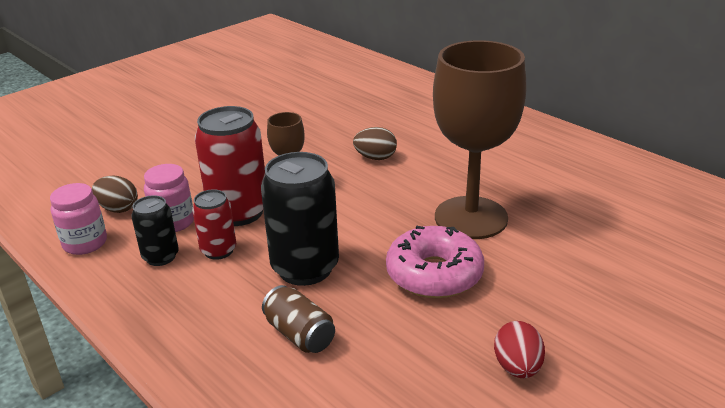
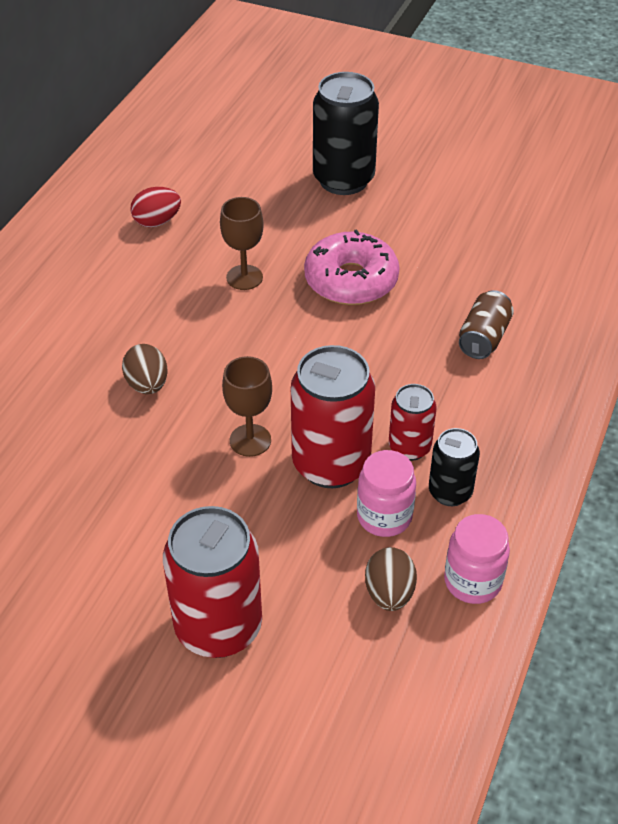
camera: 115 degrees left, 15 degrees up
black can [261,152,339,286] -> black can moved to [313,72,379,195]
brown goblet [433,40,526,239] -> brown goblet [220,197,264,290], size x0.47
red egg [494,321,545,378] -> red egg moved to [130,187,181,228]
none -> red can [163,506,262,658]

